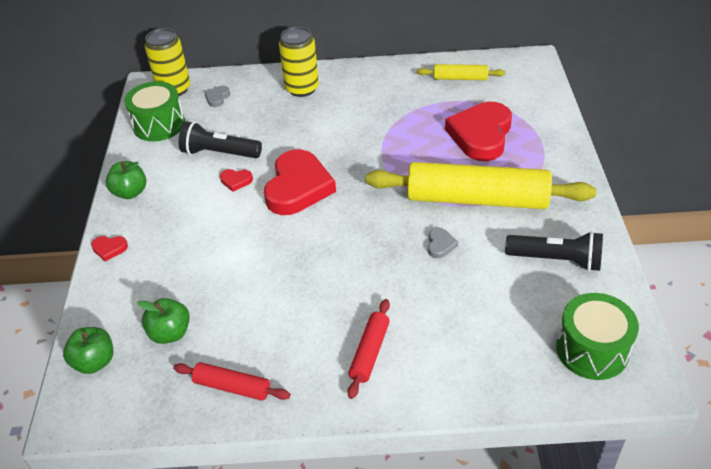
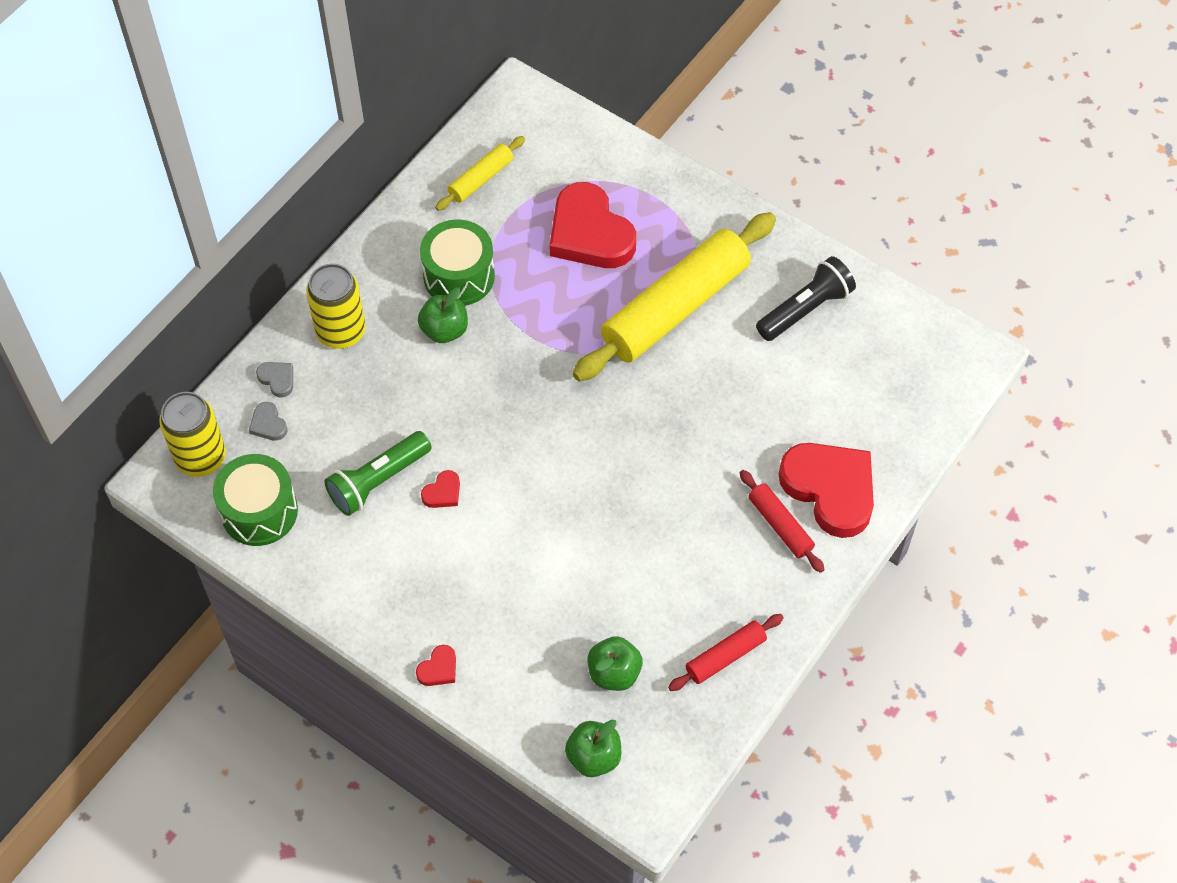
camera: 55 degrees left, 15 degrees up
green apple [106,161,146,199] -> green apple moved to [418,287,468,343]
black flashlight [179,121,262,158] -> green flashlight [324,431,432,516]
red heart [264,149,336,215] -> red heart moved to [779,443,874,538]
grey heart [428,228,458,258] -> grey heart moved to [256,362,293,398]
green drum [556,293,639,380] -> green drum moved to [420,219,495,306]

